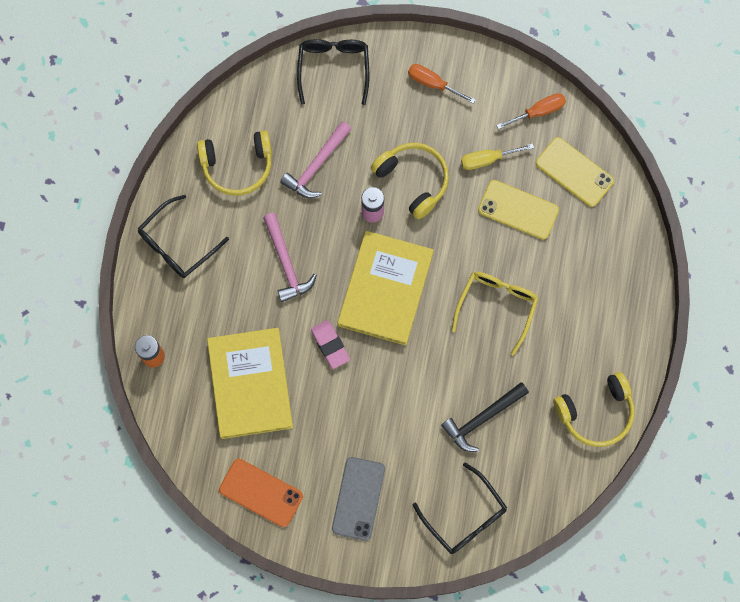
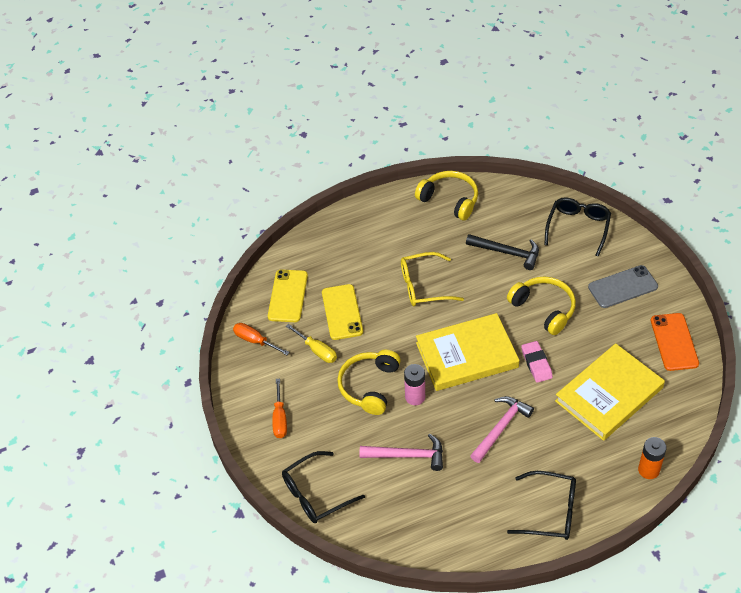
camera: 120 degrees left, 25 degrees down
yellow headphones [197,131,272,196] -> yellow headphones moved to [507,277,576,335]
pink eraser [311,320,350,369] -> pink eraser turned 45 degrees counterclockwise [521,341,553,383]

